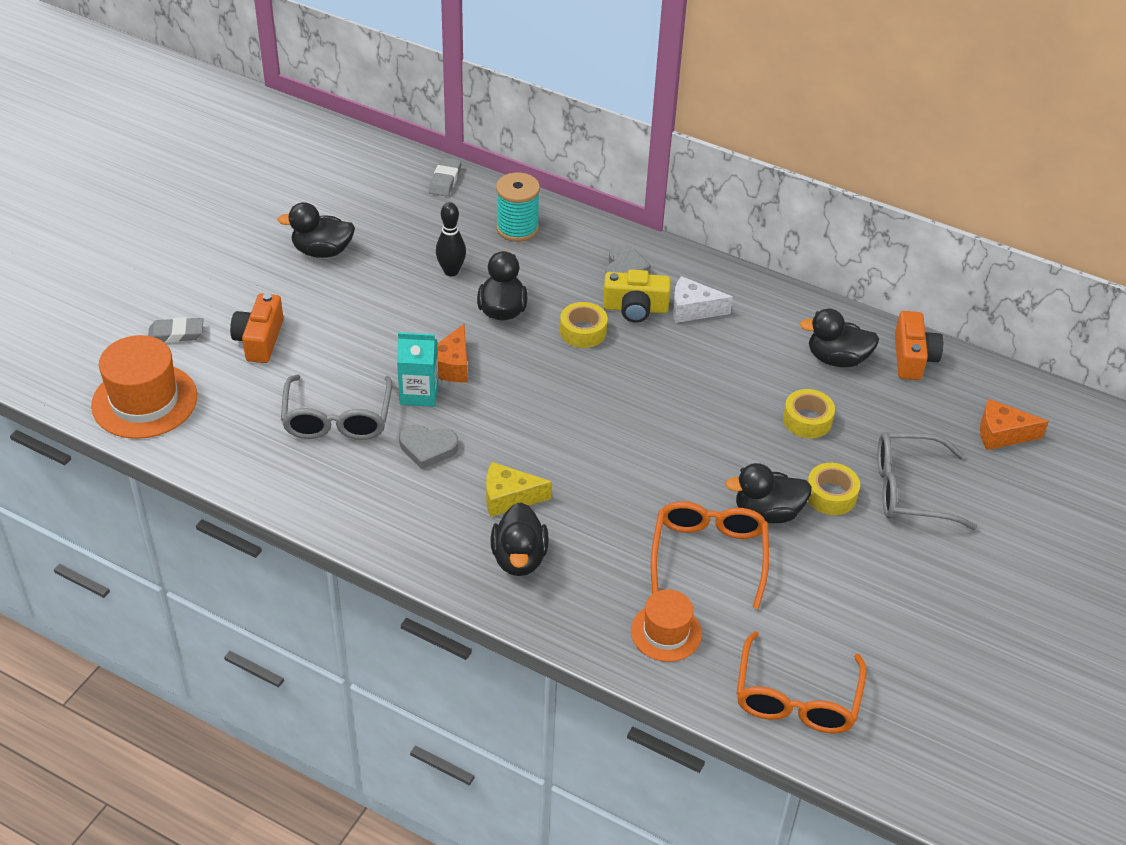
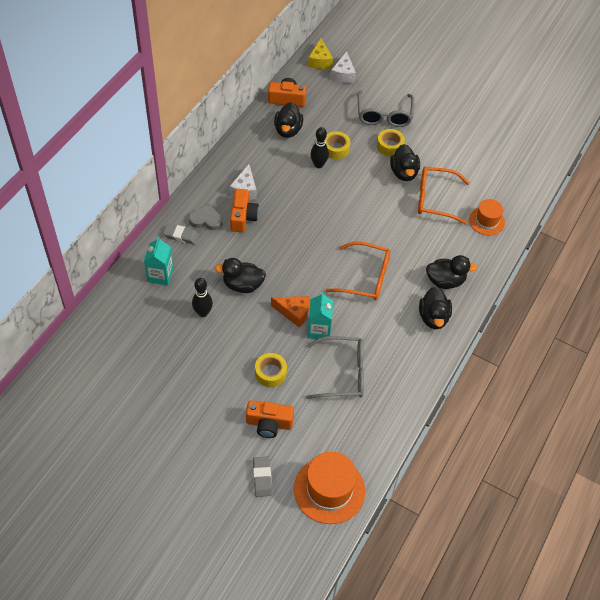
camera: 90 degrees left, 10 degrees up
black duck [277,202,355,258] -> black duck moved to [419,287,452,329]
grey heart [399,424,458,469] -> none
grey eraser [429,157,461,197] -> grey eraser moved to [163,224,199,245]
yellow cheese [486,462,552,517] -> yellow cheese moved to [308,38,333,69]
turquoise spool [496,173,540,242] -> turquoise carton [144,237,173,285]
yellow tape [560,302,607,348] -> yellow tape moved to [255,353,287,387]
yellow camera [603,270,671,323] -> orange camera [230,189,259,232]
orange glasses [737,631,867,733] -> orange glasses moved to [326,241,390,301]
orange cheese [980,399,1049,450] -> white cheese [330,51,356,83]
none -> black bowling pin [310,127,329,168]

